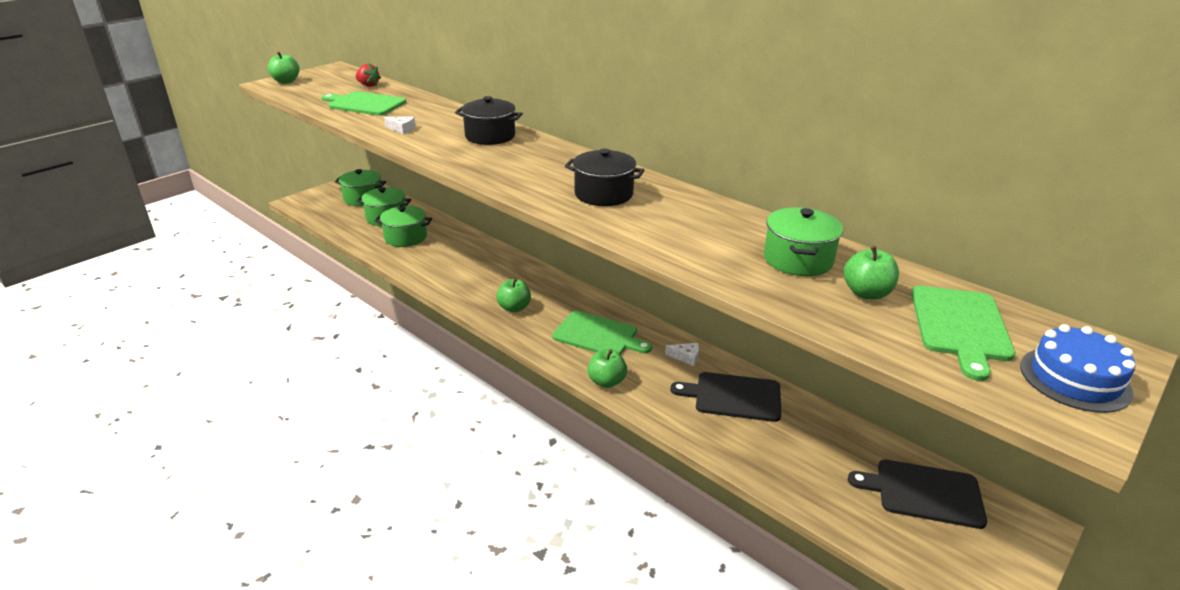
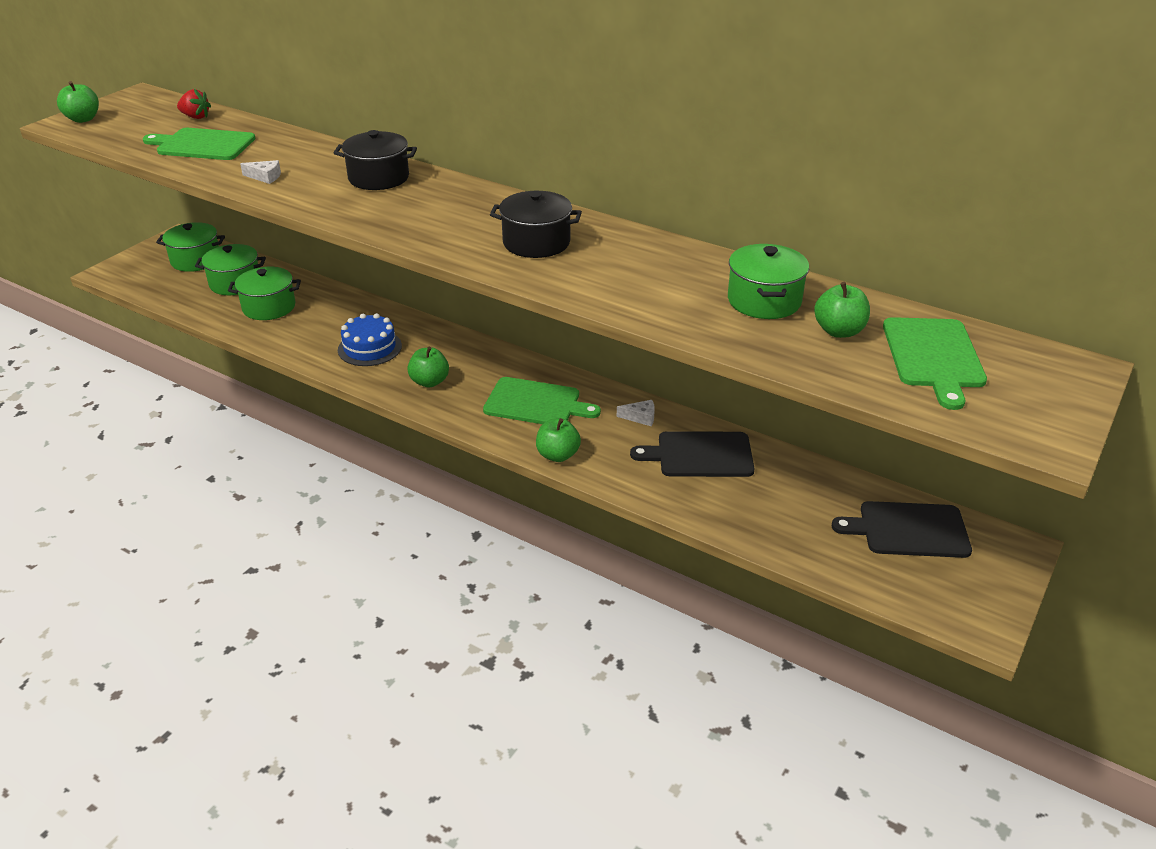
camera: 10 degrees left, 5 degrees up
blue cake [1020,324,1136,413] -> blue cake moved to [338,313,402,366]

